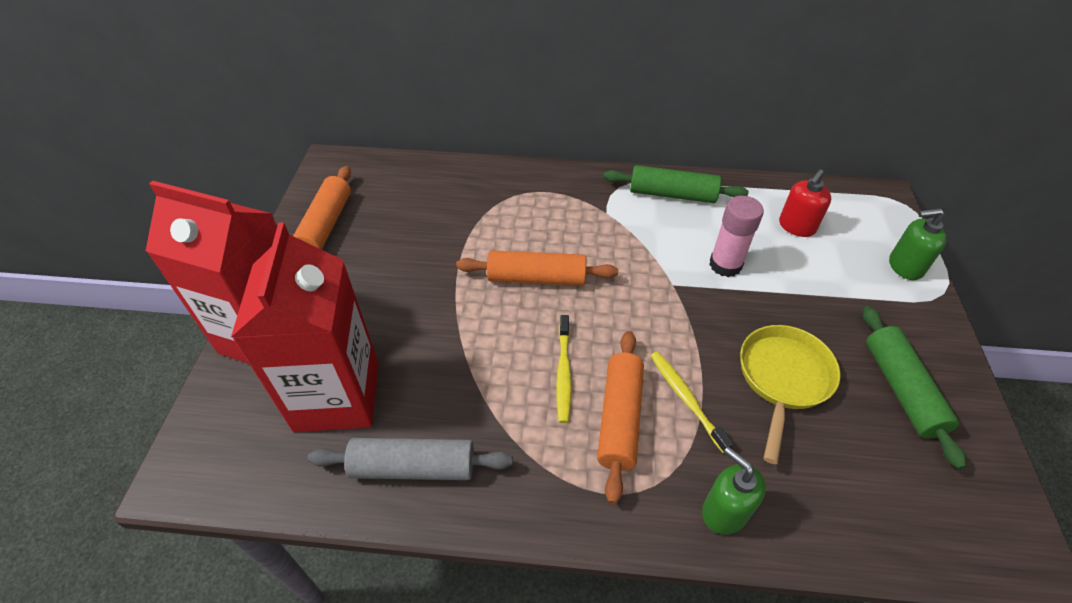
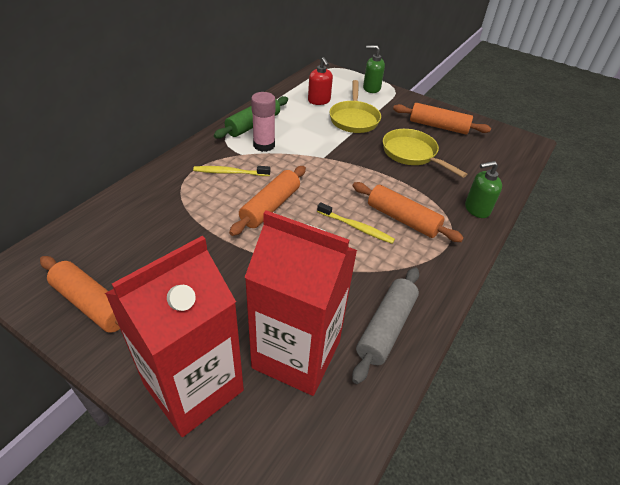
camera: 65 degrees left, 5 degrees down
yellow toothbrush [650,352,734,453] -> yellow toothbrush moved to [193,166,270,176]
pink glue stick [709,196,764,277] -> pink glue stick moved to [251,92,276,152]
green rolling pin [863,306,967,469] -> orange rolling pin [393,103,491,134]
green soap dispenser [889,208,946,280] -> green soap dispenser turned 75 degrees clockwise [363,45,385,93]
none -> yellow pan [329,80,381,133]

